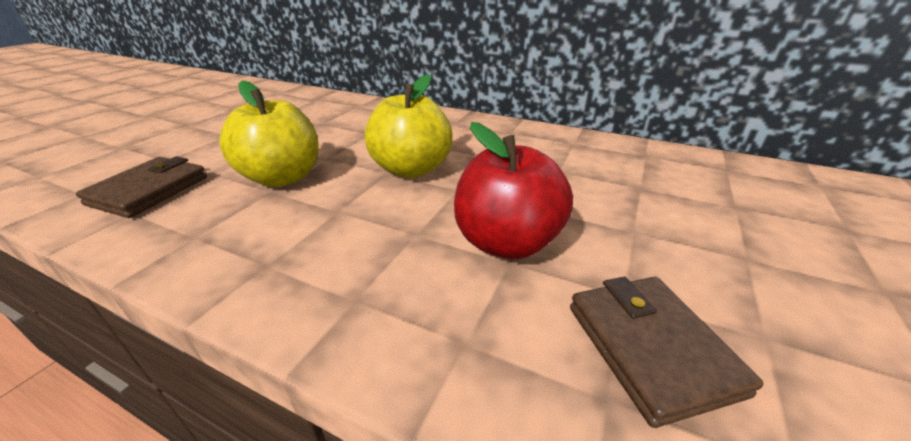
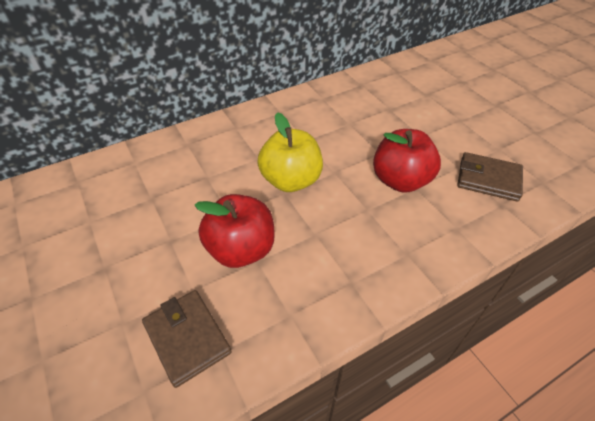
camera: 55 degrees left, 15 degrees up
yellow apple [219,80,319,187] -> red apple [194,194,275,268]

